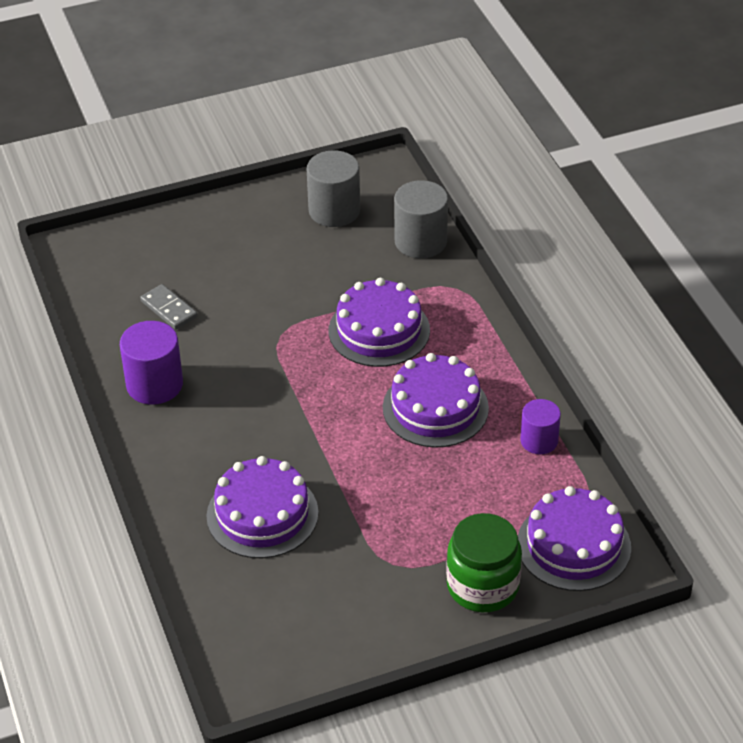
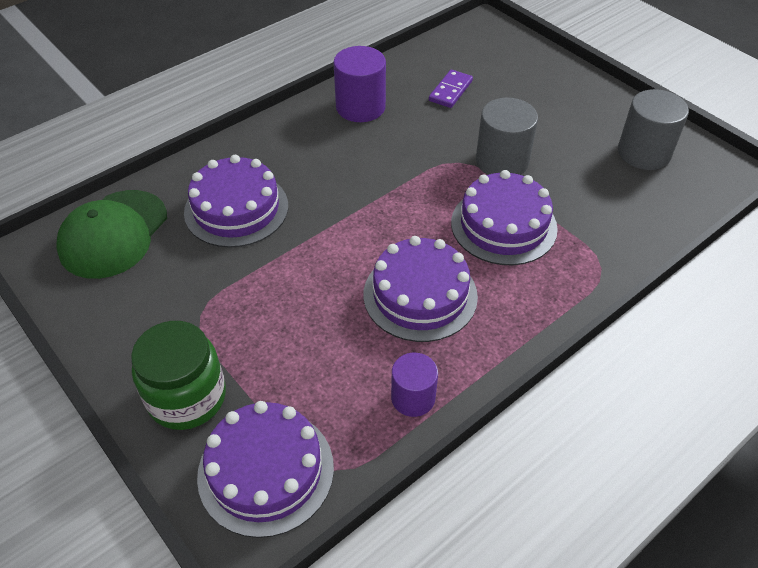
camera: 70 degrees right, 5 degrees up
grey domino [140,284,198,330] -> purple domino [429,70,473,108]
grey cylinder [394,180,448,258] -> grey cylinder moved to [476,98,538,175]
none -> green cap [56,190,167,279]

